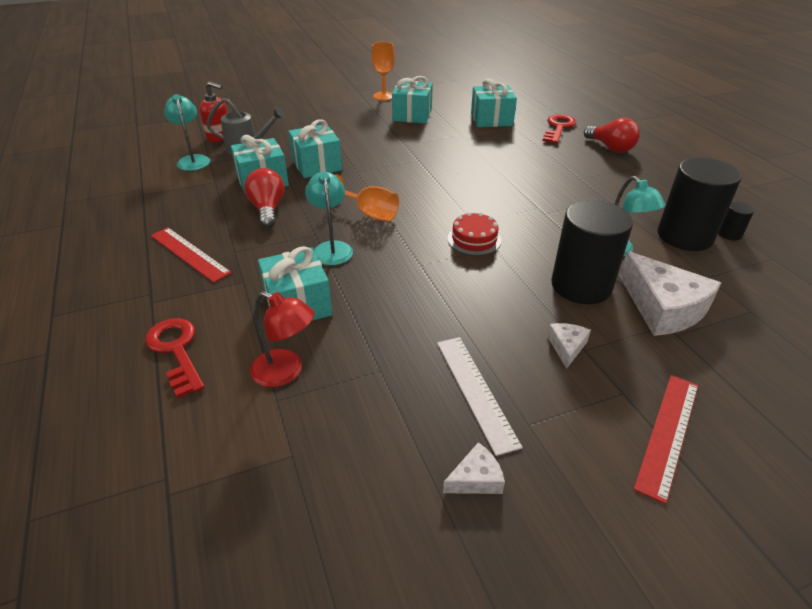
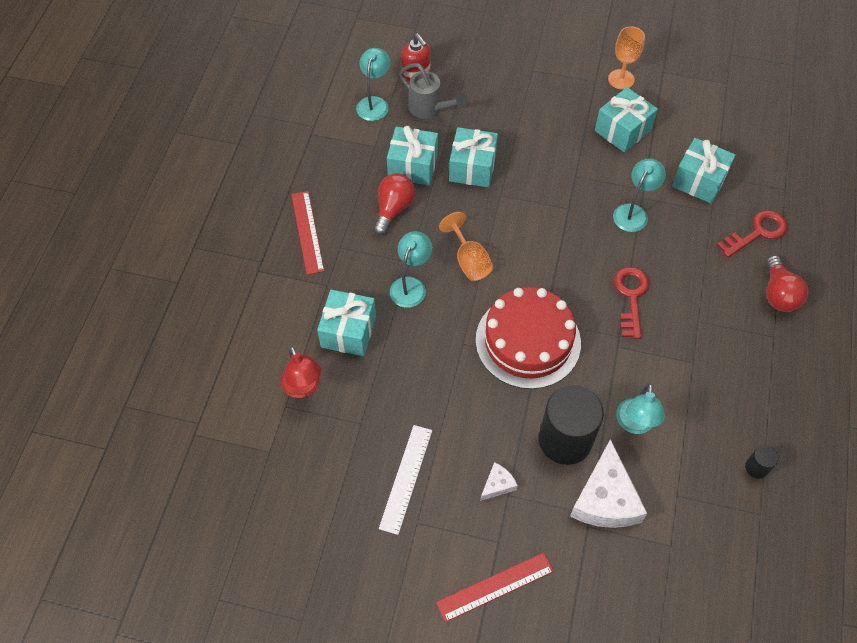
camera: 35 degrees right, 20 degrees up
red key [145,318,205,398] -> red key moved to [614,267,649,339]
white cheese [443,442,505,494] -> none
red cake [448,212,502,256] -> red cake [476,287,581,389], size x2.07
black cylinder [658,158,741,251] -> none
none -> turquoise lamp [613,158,666,232]

